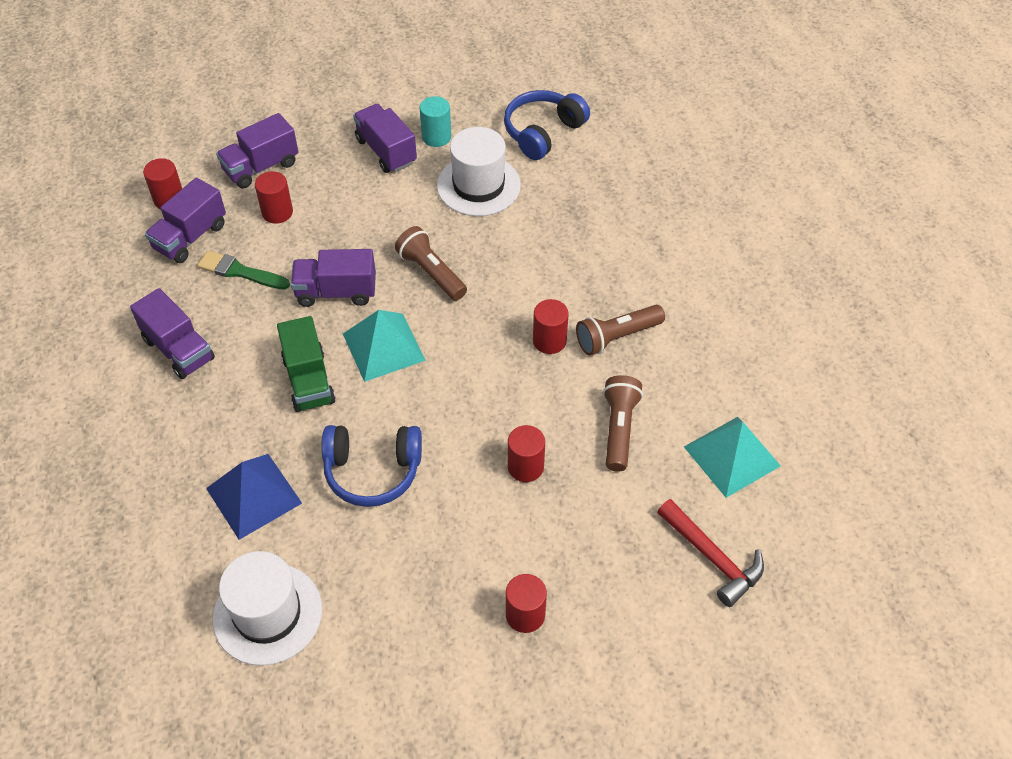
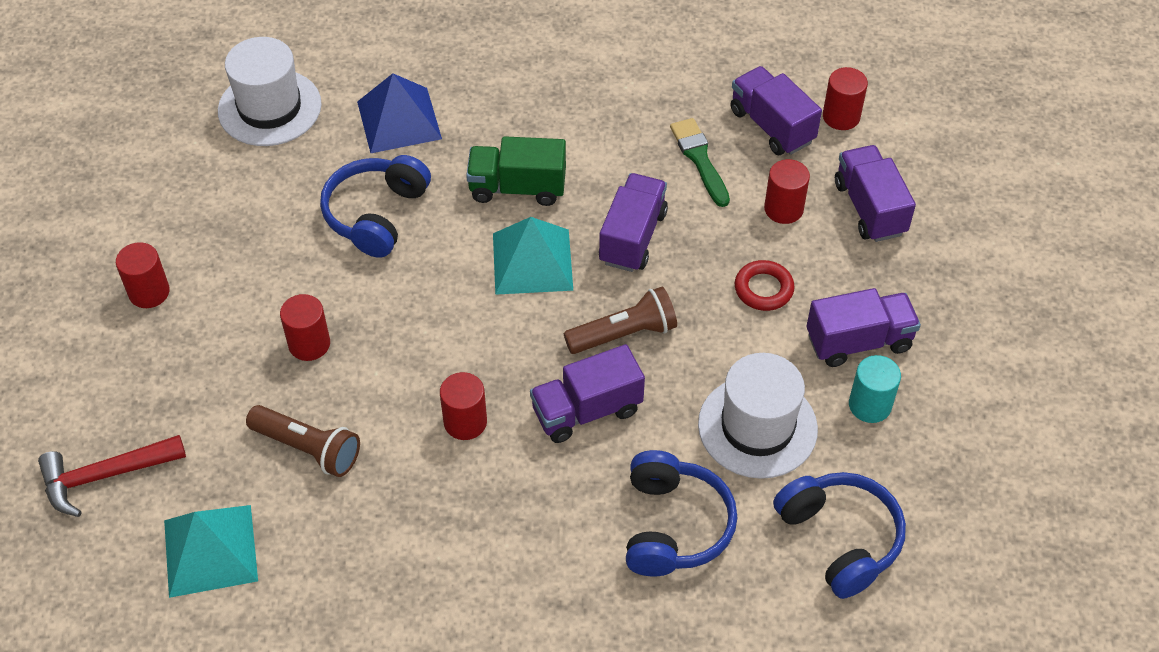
camera: 110 degrees right, 0 degrees up
purple truck [130,288,215,379] -> purple truck moved to [530,344,645,443]
green brush [197,251,290,290] -> green brush turned 60 degrees counterclockwise [670,118,730,207]
brown flashlight [576,305,665,356] -> none
none -> blue headphones [626,450,738,576]
none -> red ring [735,260,795,311]

